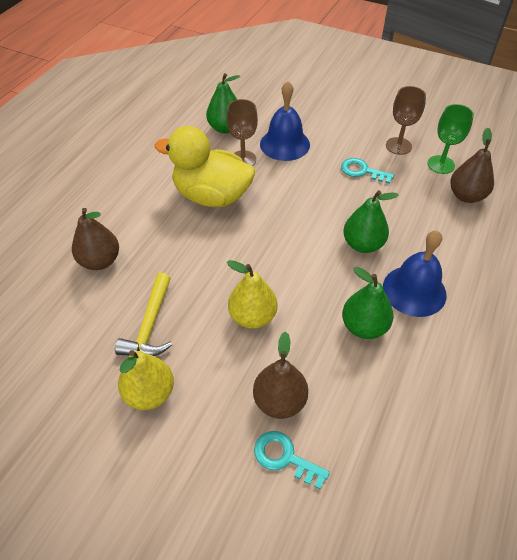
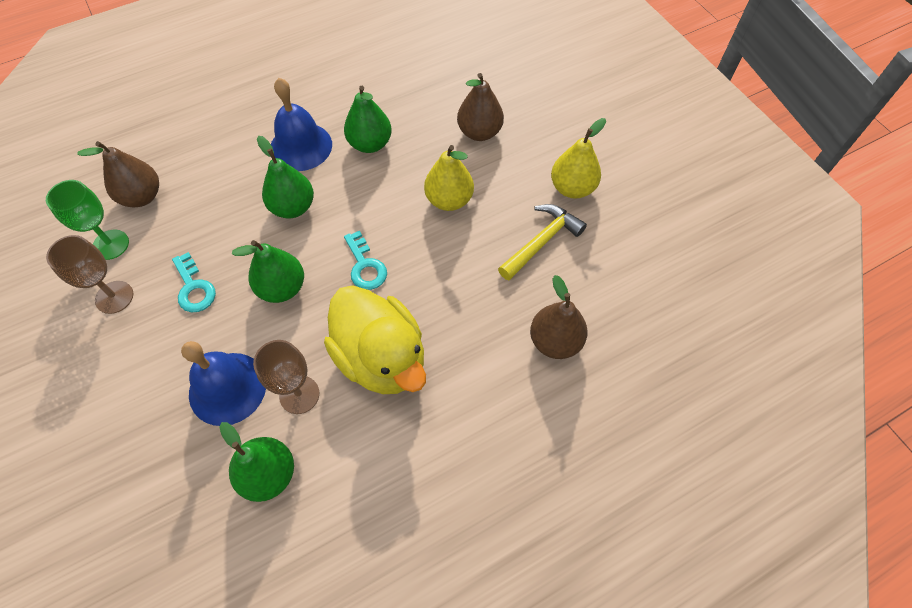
camera: 145 degrees left, 10 degrees up
turquoise key [254,431,330,489] -> turquoise key moved to [344,231,387,290]
none -> green pear [232,240,304,303]

